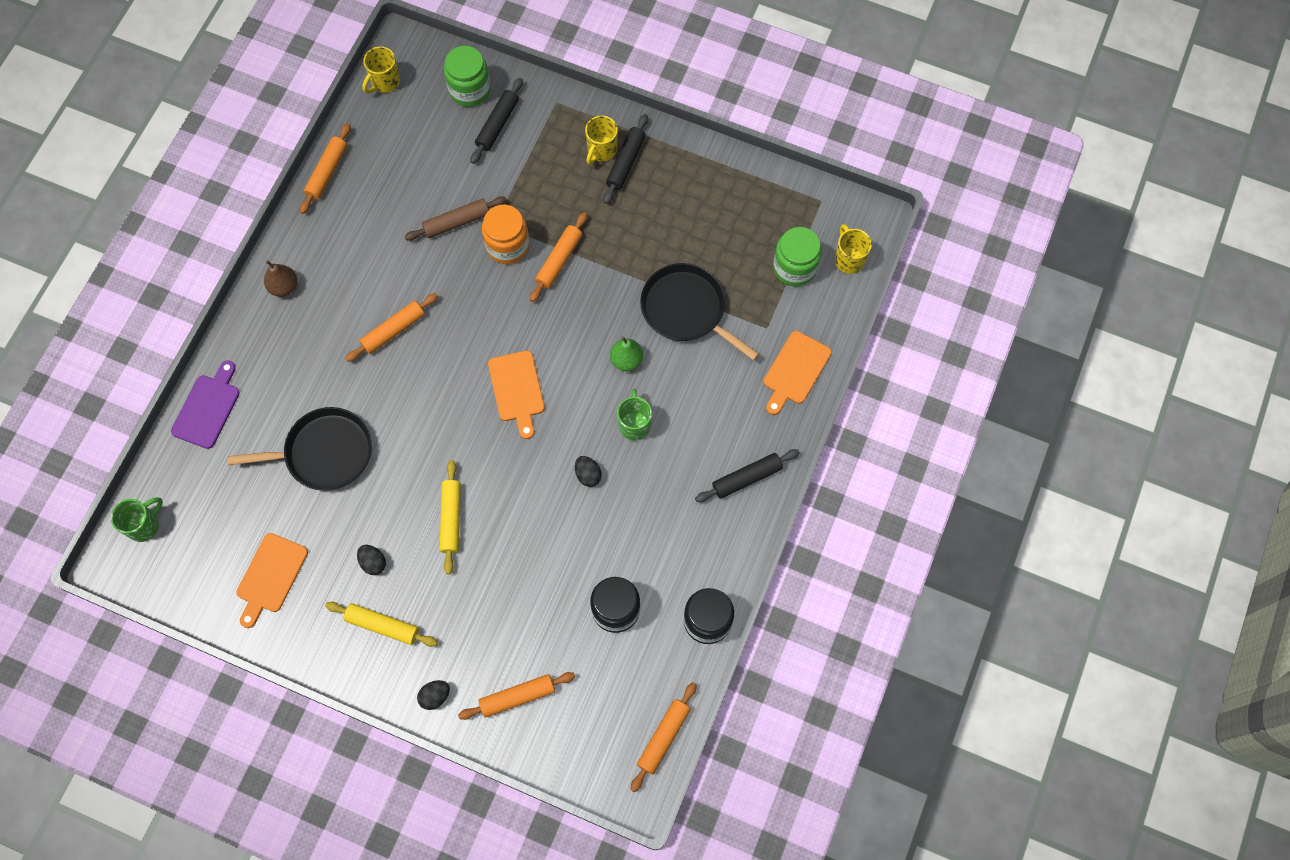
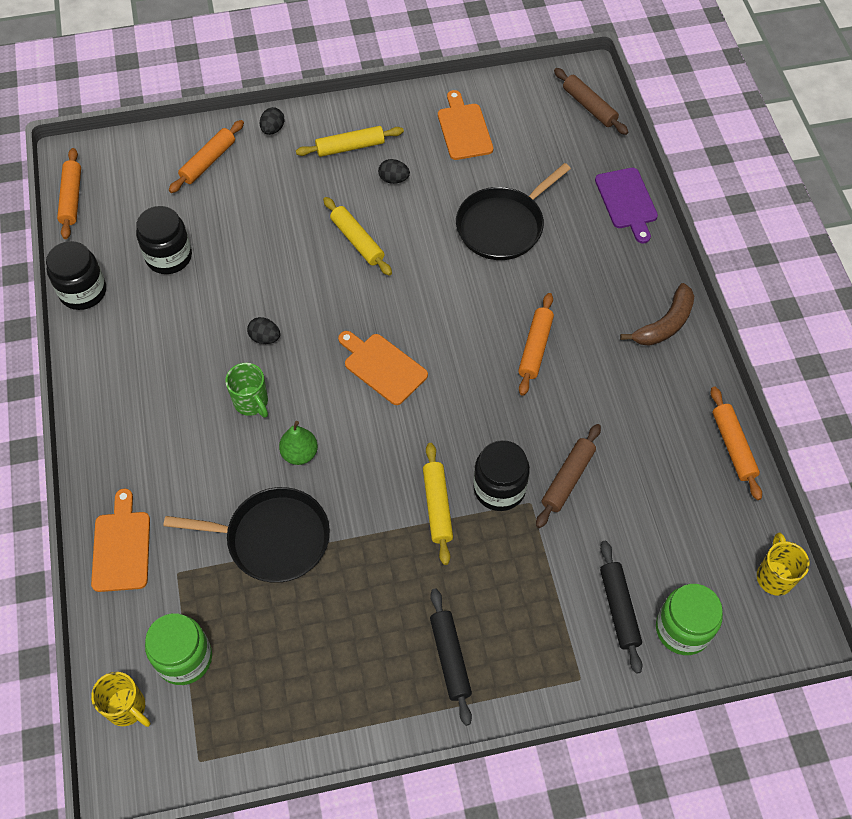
camera: 145 degrees right, 10 degrees down
green mug [111,497,163,542] -> brown rolling pin [554,68,628,135]
brown pear [264,260,297,297] -> brown banana [620,283,694,346]
orange jar [482,205,530,264] -> black jar [473,440,530,511]
orange rolling pin [530,212,587,302] -> yellow rolling pin [423,443,453,565]
yellow mug [585,115,618,165] -> none
black rolling pin [695,449,800,502] -> none

